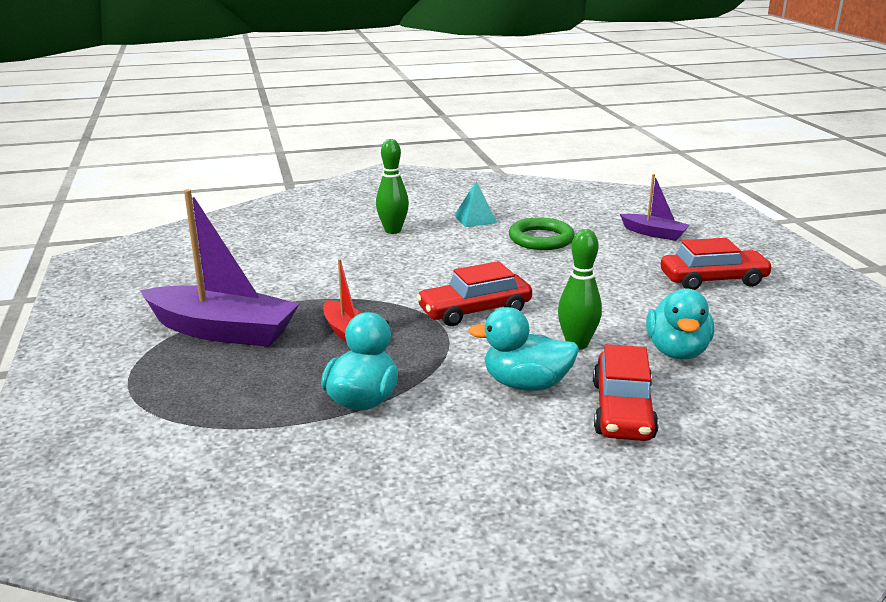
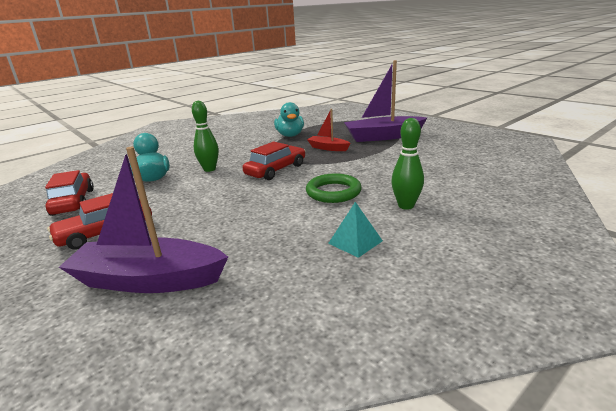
camera: 155 degrees right, 0 degrees up
turquoise duck [468,307,579,391] -> none
green ring [509,217,575,250] -> green ring moved to [306,173,362,203]
red car [593,344,659,441] -> red car moved to [45,170,94,216]
purple boat [620,174,689,241] -> purple boat [59,147,228,293], size x1.90

